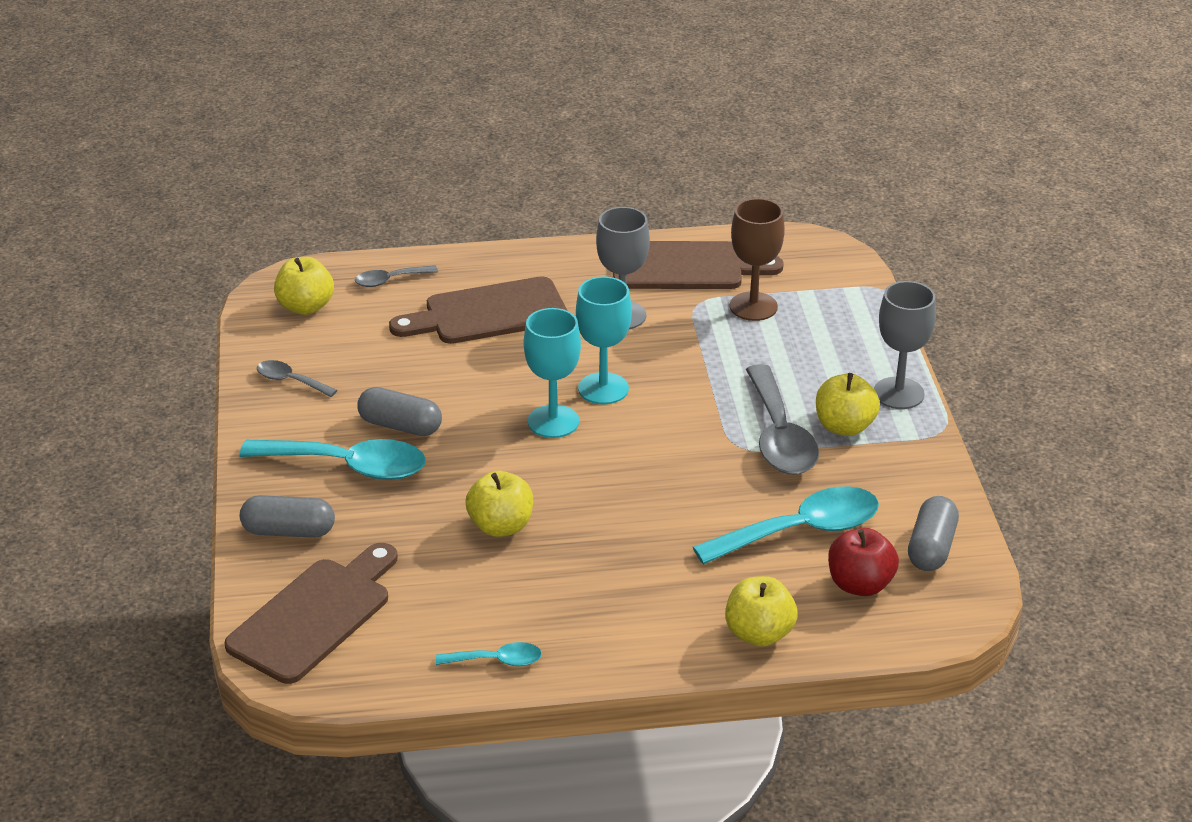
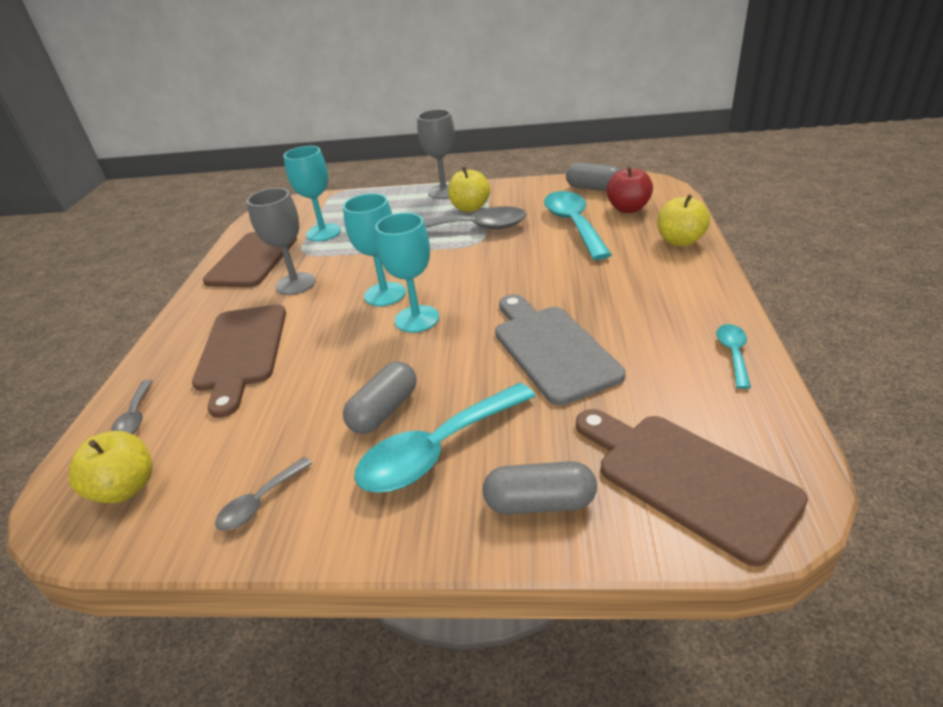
camera: 75 degrees left, 0 degrees up
turquoise spoon [239,439,426,480] -> turquoise spoon turned 150 degrees counterclockwise [354,383,536,493]
grey capsule [240,495,335,538] -> grey capsule turned 75 degrees clockwise [483,461,597,515]
yellow apple [465,471,533,537] -> grey cutting board [495,294,625,405]
brown goblet [730,198,785,321] -> turquoise goblet [283,146,341,241]

